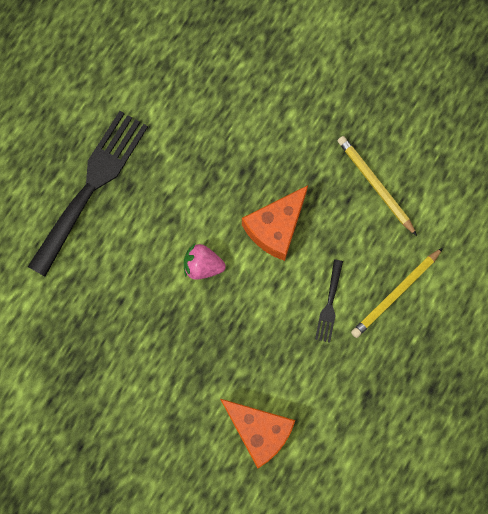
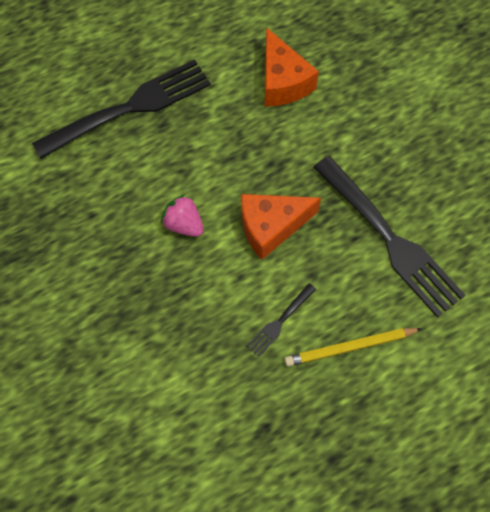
camera: 30 degrees right, 10 degrees down
orange cheese [220,399,295,468] -> orange cheese moved to [265,27,319,107]
yellow pencil [338,136,417,236] -> black fork [313,156,465,318]

